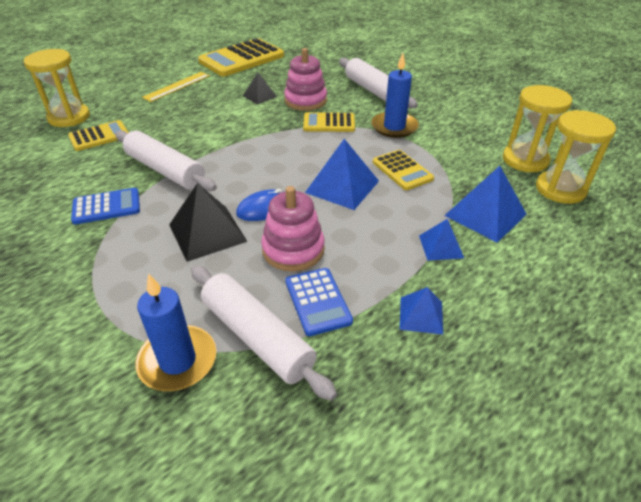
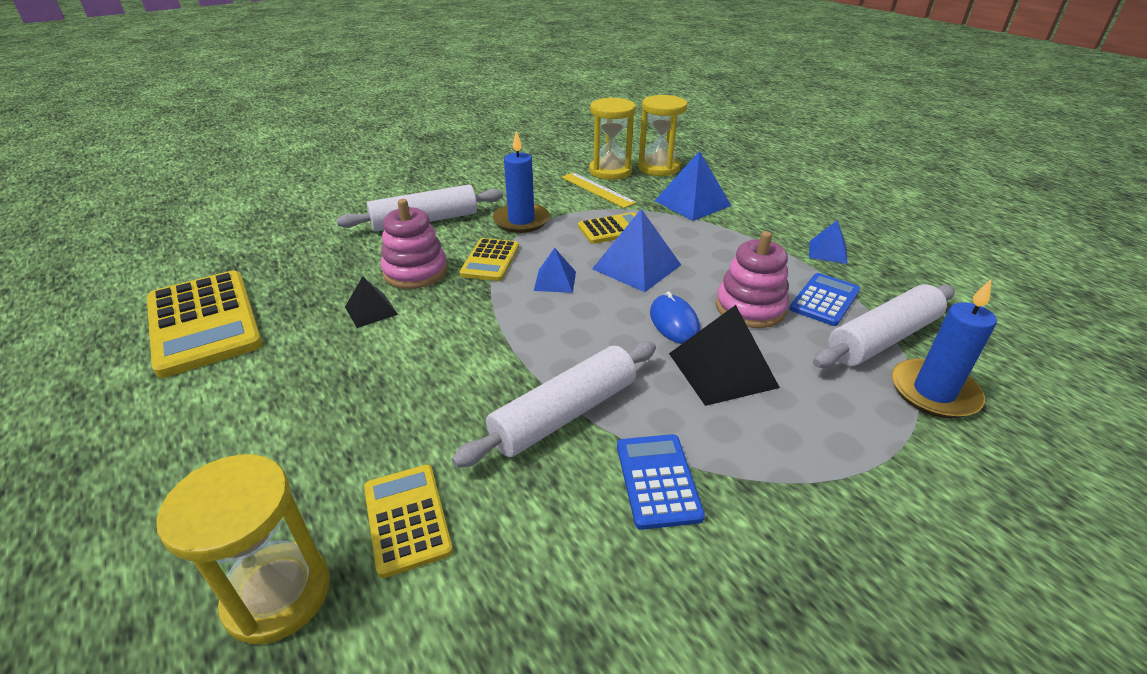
camera: 80 degrees left, 5 degrees down
yellow ruler [142,72,210,102] -> yellow ruler moved to [561,172,637,208]
blue calculator [285,268,353,336] -> blue calculator turned 45 degrees counterclockwise [790,273,860,326]
blue pyramid [419,219,464,261] -> blue pyramid moved to [534,248,576,293]

